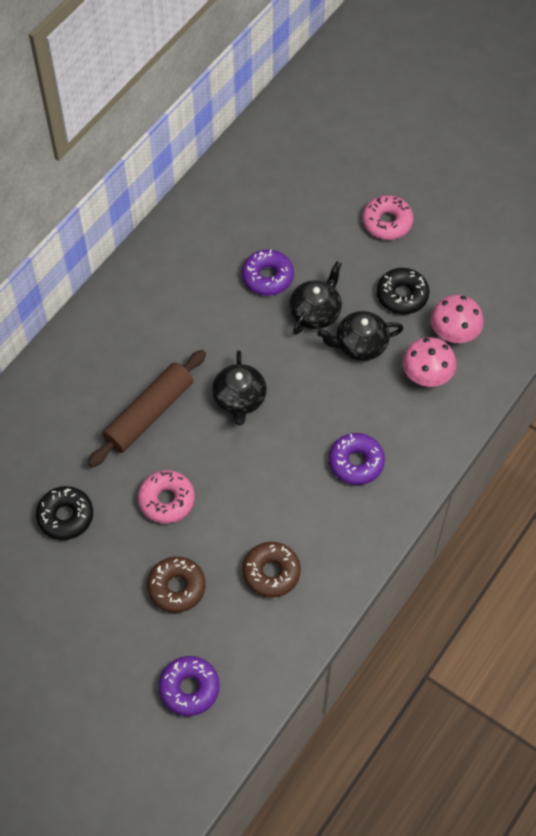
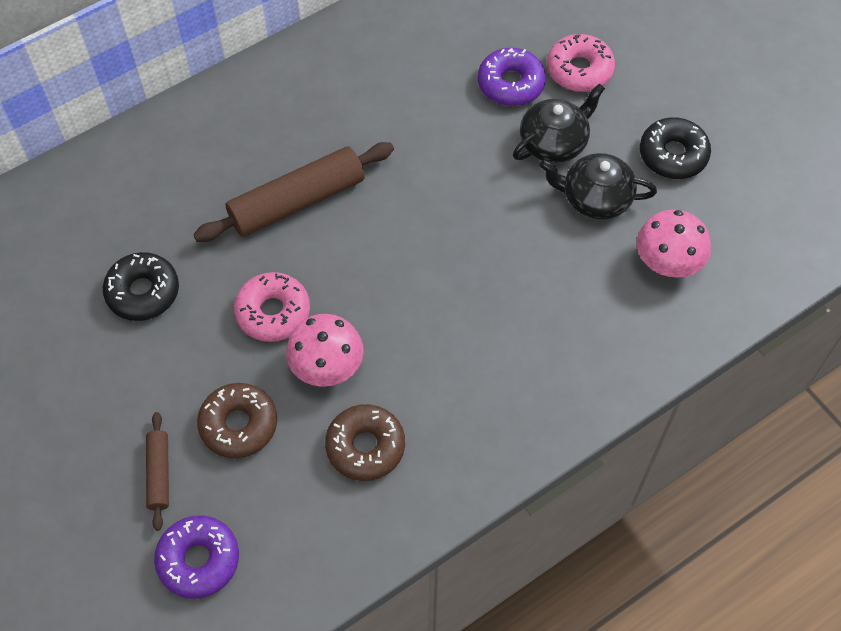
camera: 20 degrees right, 0 degrees up
black teapot [212,350,267,425] -> none
purple donut [329,433,385,485] -> none
pink donut [362,195,413,240] -> pink donut moved to [547,34,615,92]
pink mushroom [431,295,484,343] -> pink mushroom moved to [286,314,364,387]
none -> brown rolling pin [146,412,169,531]

